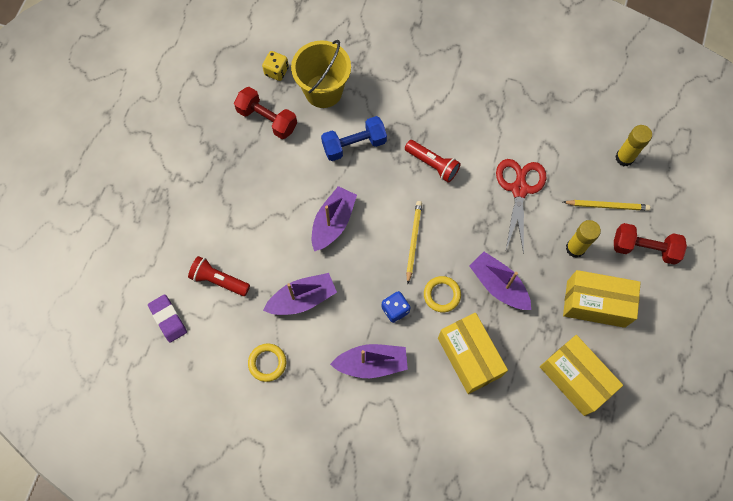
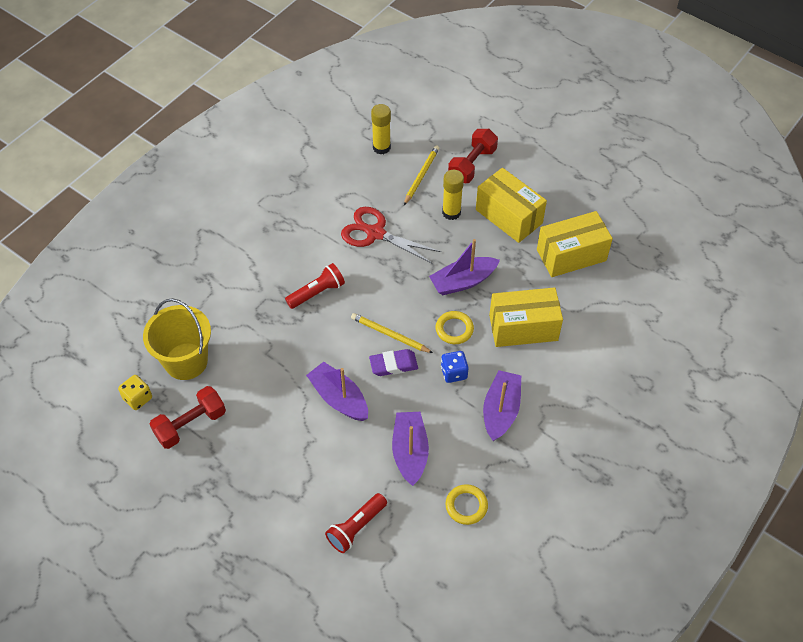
camera: 70 degrees left, 15 degrees down
purple eraser [148,294,187,342] -> purple eraser moved to [369,349,418,376]
blue dumbbell [321,116,387,161] -> none
yellow box [563,270,641,328] -> yellow box turned 75 degrees counterclockwise [476,168,547,243]

